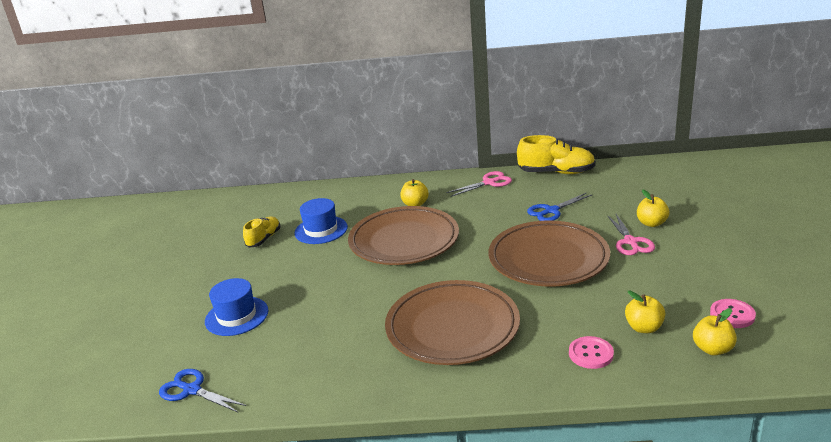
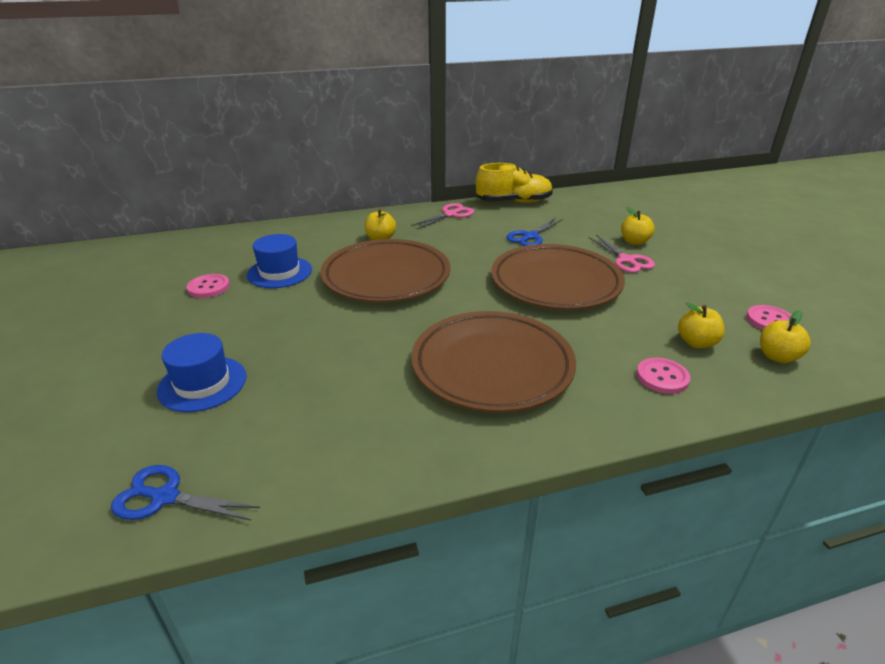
camera: 20 degrees left, 5 degrees up
yellow shoe [243,217,281,248] -> pink button [187,274,230,298]

